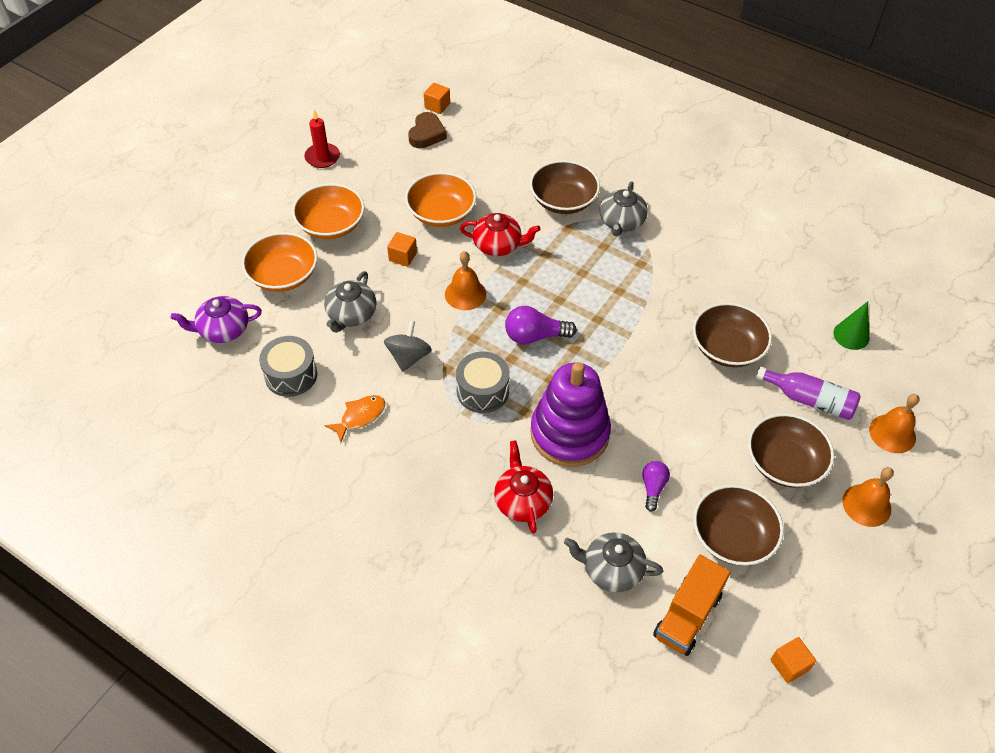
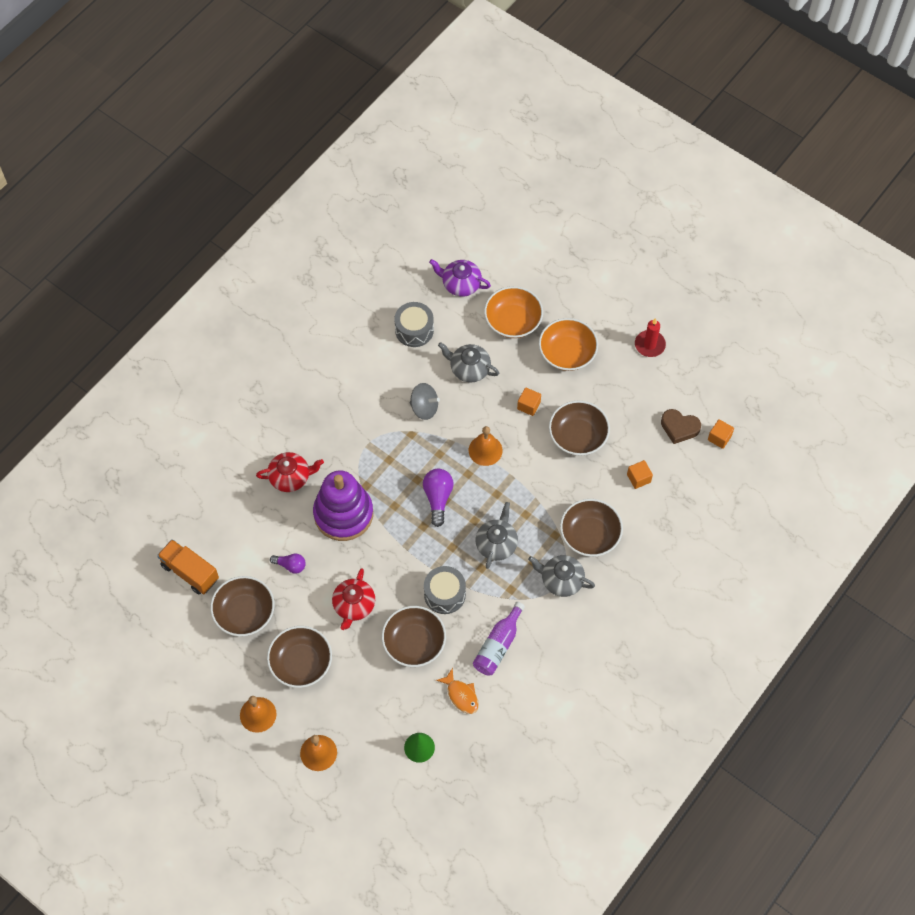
camera: 95 degrees right, 10 degrees up
purple teapot [171,296,262,343] -> purple teapot turned 60 degrees counterclockwise [429,259,491,297]
orange fish [324,395,385,442] -> orange fish moved to [436,668,479,714]
orange bowl [405,172,476,227] -> brown bowl [549,400,610,456]
grey drum [456,351,510,413] -> grey drum moved to [424,566,466,614]
red teapot [460,213,540,256] -> red teapot moved to [332,568,375,630]
grey teapot [564,532,663,592] -> grey teapot moved to [475,502,518,569]
purple bottle [756,367,861,420] -> purple bottle moved to [473,602,525,676]
orange cube [770,637,816,683] -> orange cube moved to [627,460,653,489]

